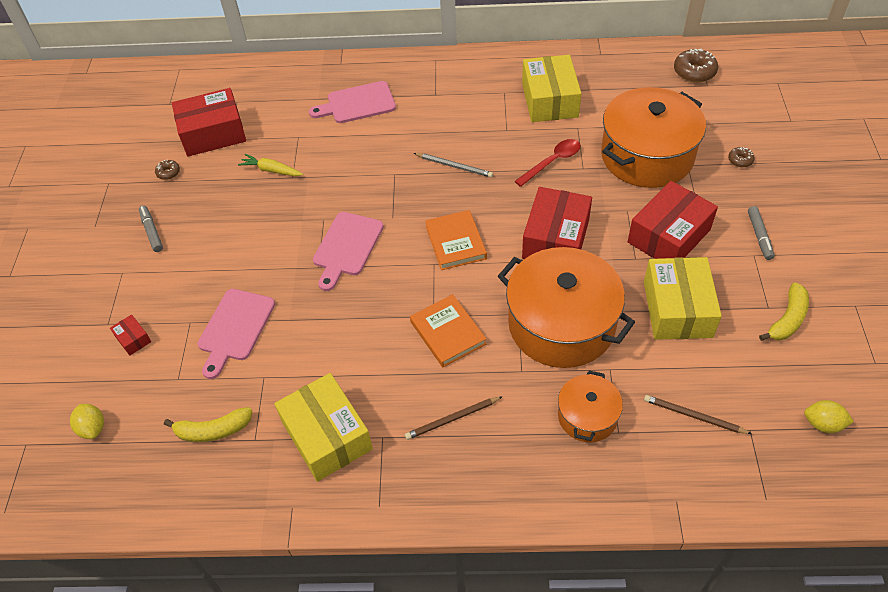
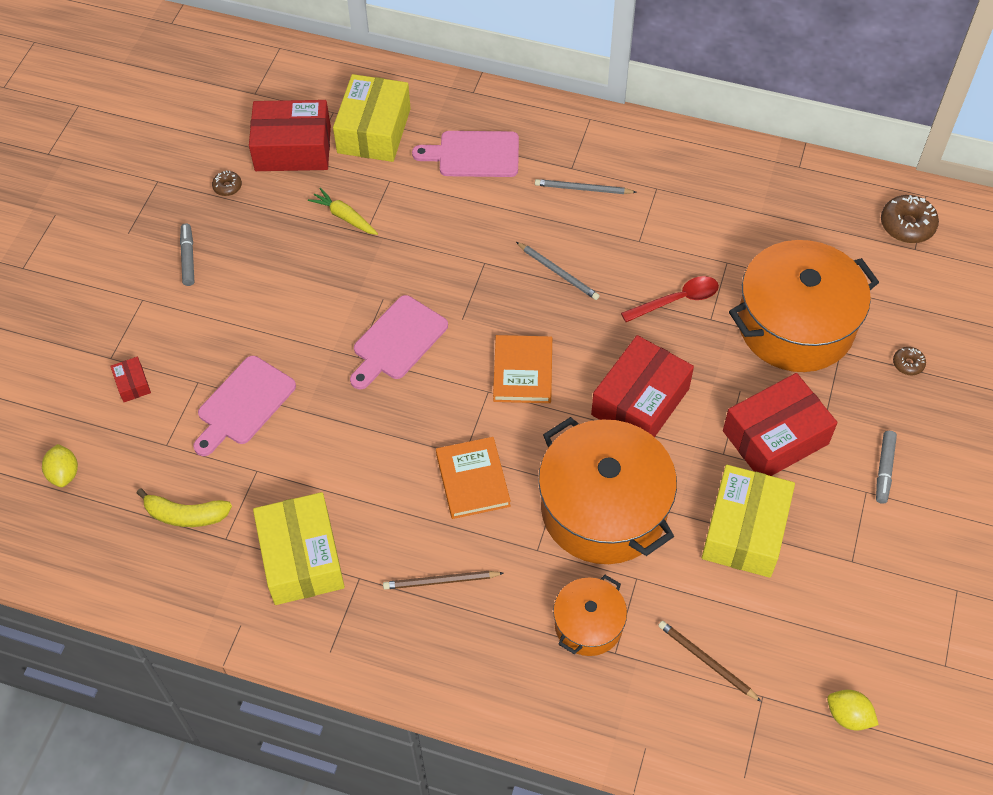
camera: 15 degrees right, 5 degrees up
yellow box [522,55,582,122] -> yellow box moved to [333,74,411,162]
yellow banana [759,282,809,341] -> none
none -> grey pencil [535,179,636,194]

